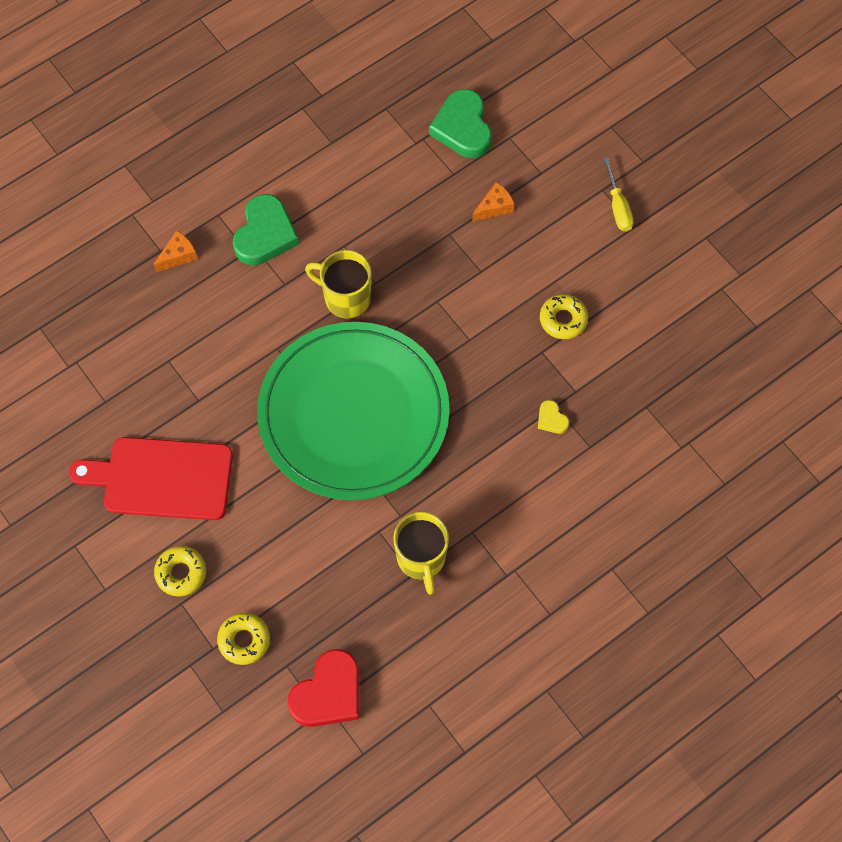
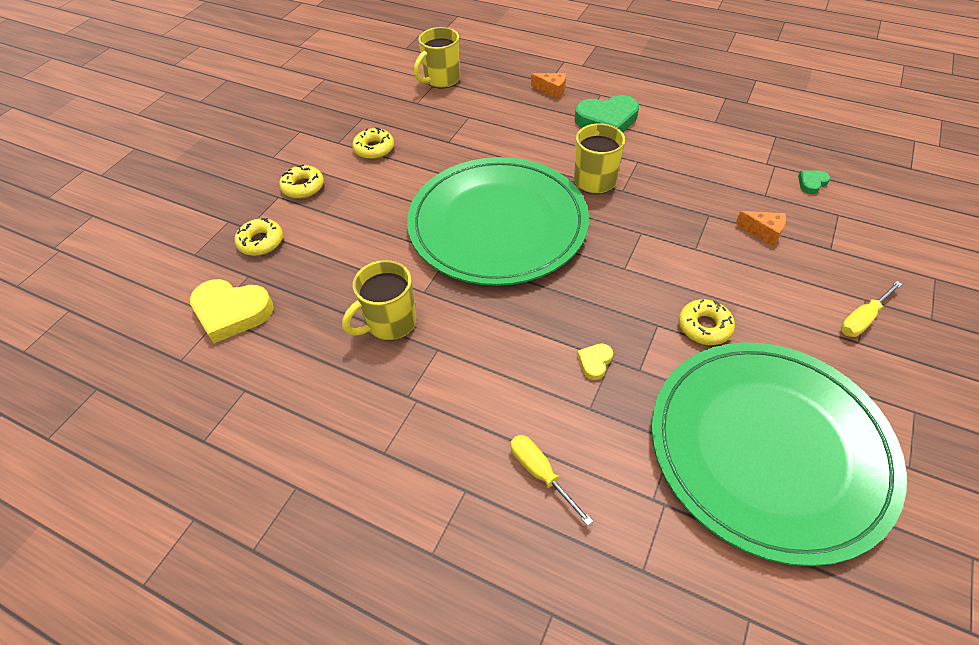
camera: 65 degrees right, 15 degrees down
red cutting board [69,437,233,520] -> yellow donut [352,127,394,159]
red heart [287,649,359,727] -> yellow heart [190,279,274,343]
green heart [429,89,492,158] -> green heart [798,170,830,194], size x0.47
none -> yellow mug [414,27,460,88]
none -> yellow screwdriver [510,435,593,526]
none -> green plate [651,342,907,566]

